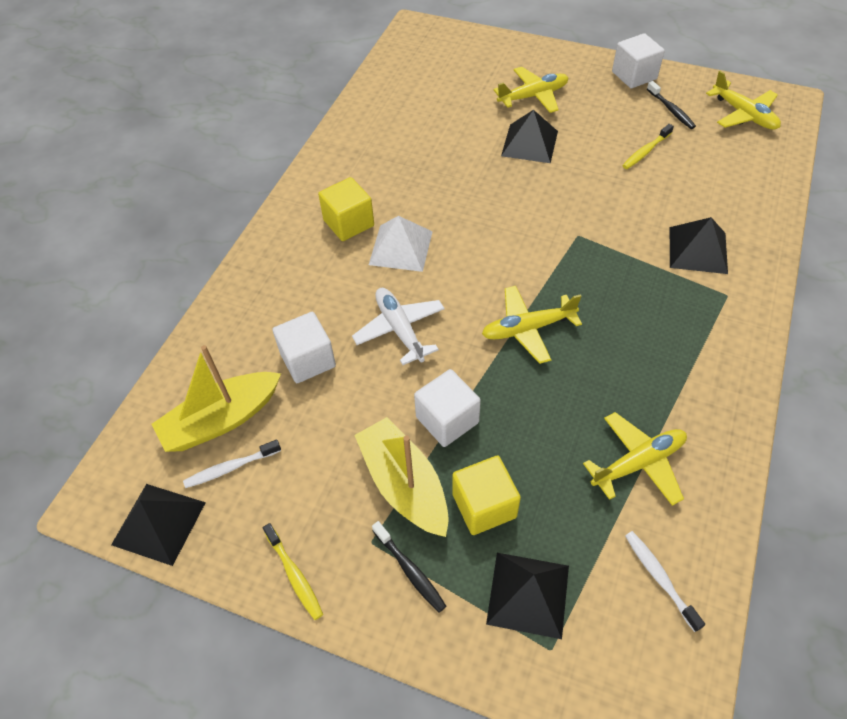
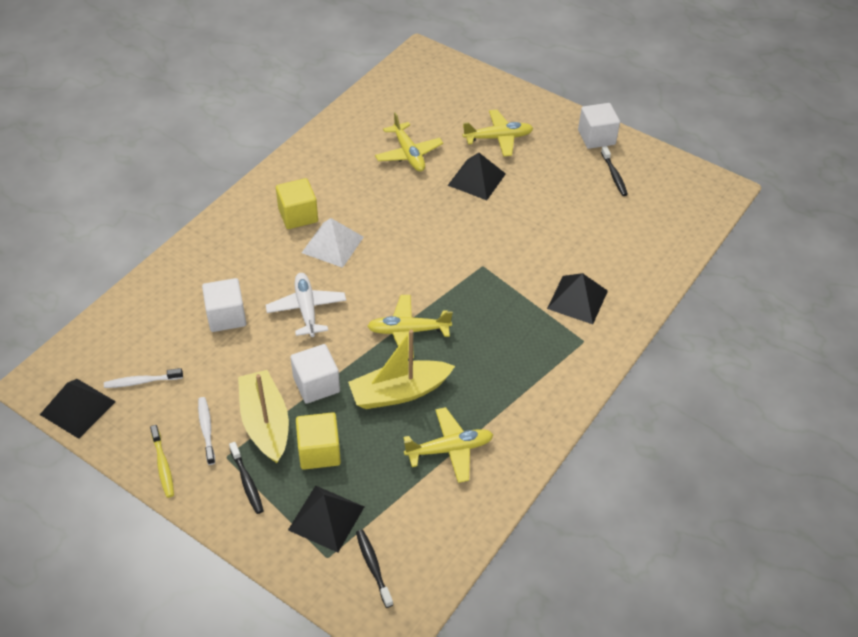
camera: 10 degrees right, 5 degrees down
yellow boat [152,345,281,452] -> yellow boat moved to [348,330,455,409]
yellow toothbrush [622,124,674,169] -> none
white toothbrush [625,531,705,632] -> white toothbrush moved to [198,397,215,465]
yellow plane [706,71,781,130] -> yellow plane moved to [375,112,443,171]
none -> black toothbrush [356,529,393,608]

